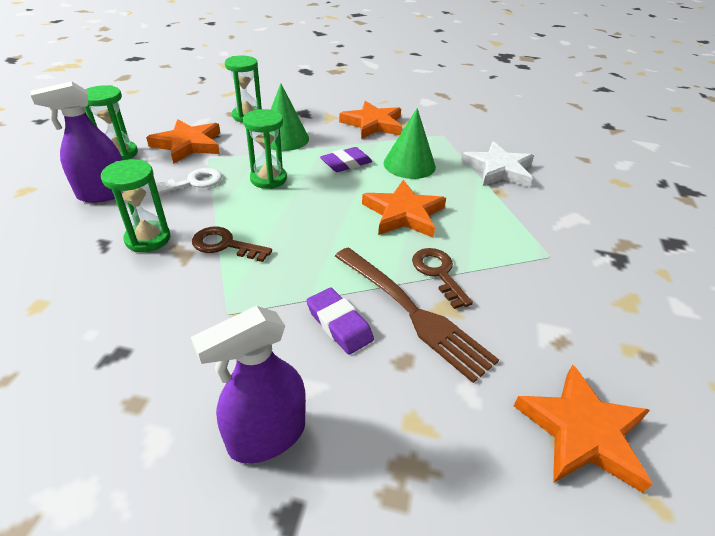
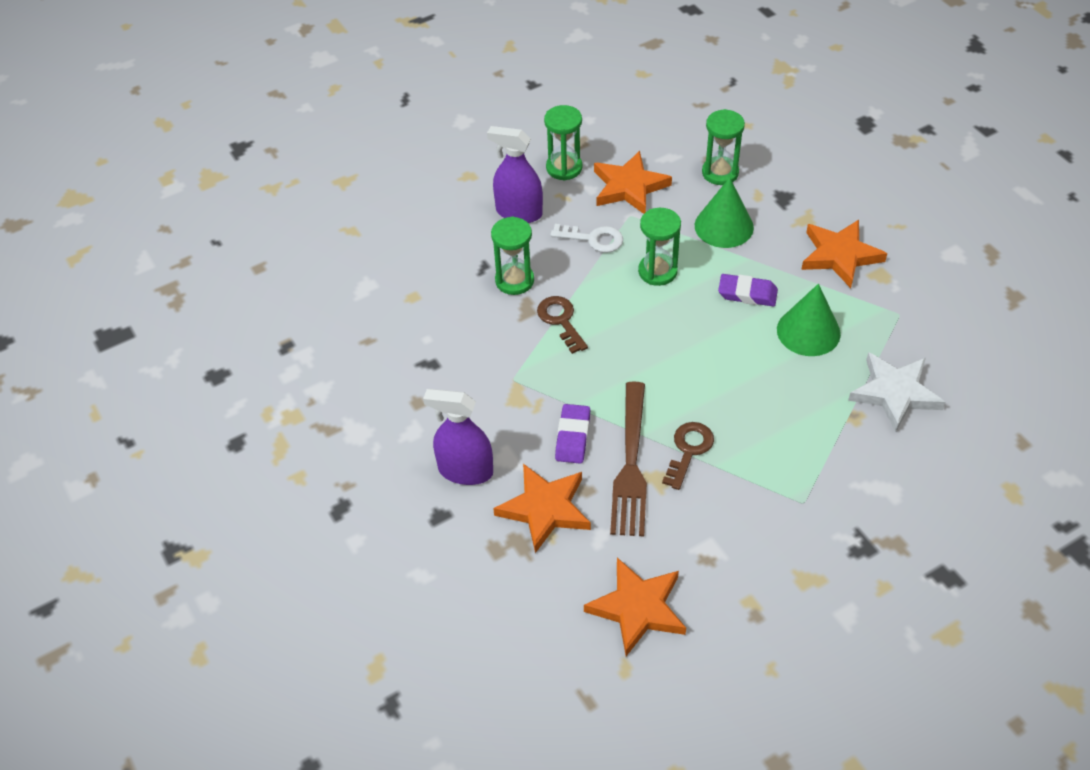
camera: 50 degrees right, 10 degrees up
orange star [362,180,446,238] -> orange star moved to [493,464,591,553]

